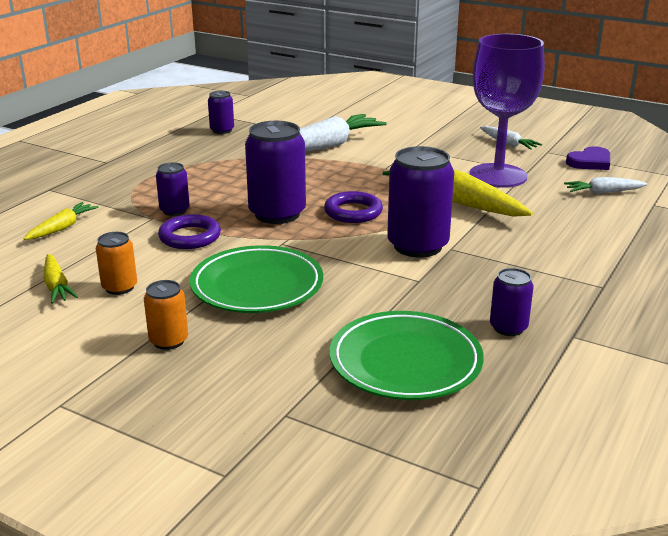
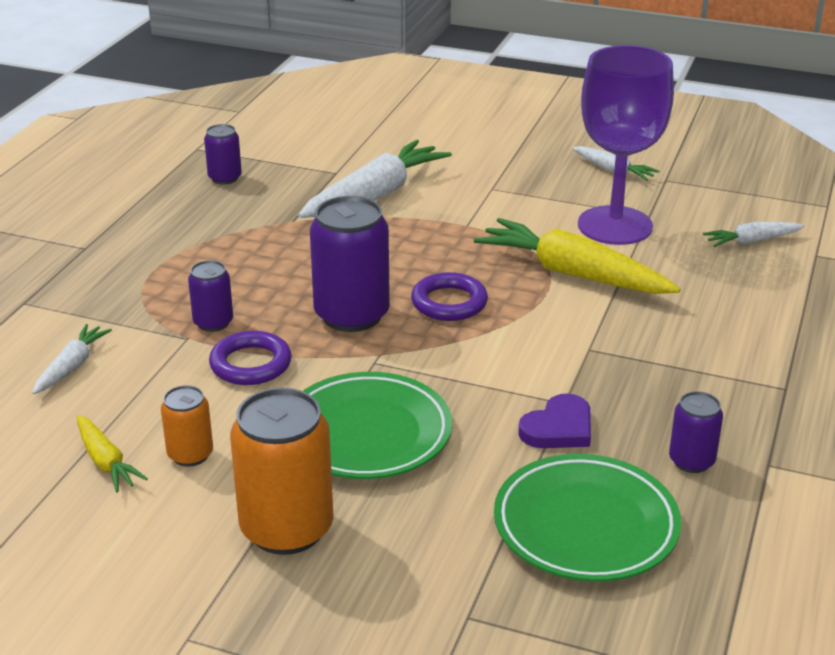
camera: 10 degrees left, 5 degrees up
yellow carrot [24,202,98,240] -> white carrot [32,324,112,394]
orange can [144,280,188,350] -> orange can [230,388,333,555], size x1.89
purple can [387,146,454,257] -> none
purple heart [566,146,610,170] -> purple heart moved to [518,393,591,448]

